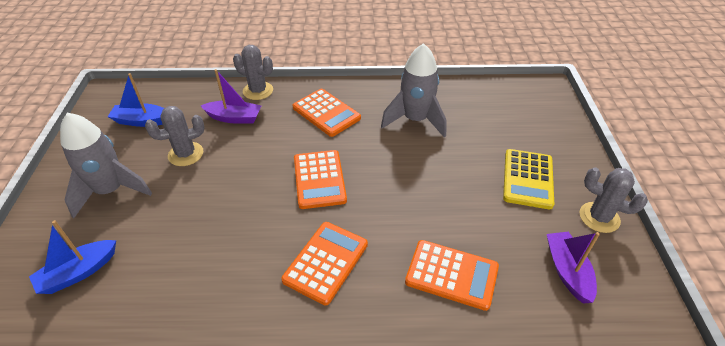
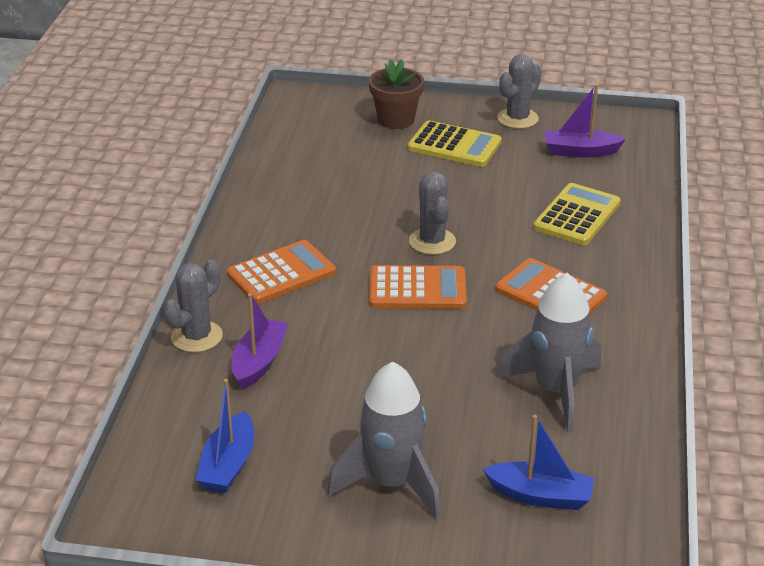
camera: 80 degrees left, 10 degrees down
blue boat [29,220,116,294] -> blue boat turned 45 degrees counterclockwise [483,415,595,510]
grey cactus [145,106,205,166] -> grey cactus moved to [409,172,456,255]
grey rocket [381,43,447,138] -> grey rocket moved to [497,273,601,432]
orange calculator [405,240,499,311] -> yellow calculator [533,183,621,245]
none -> brown flower pot [369,59,424,129]

